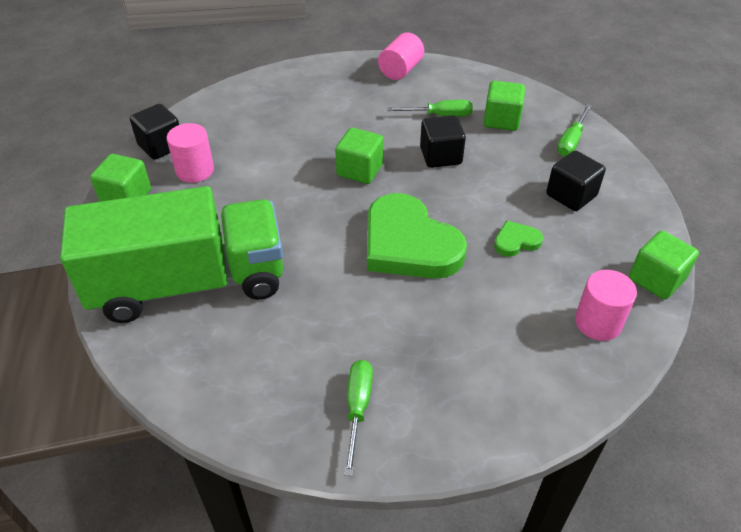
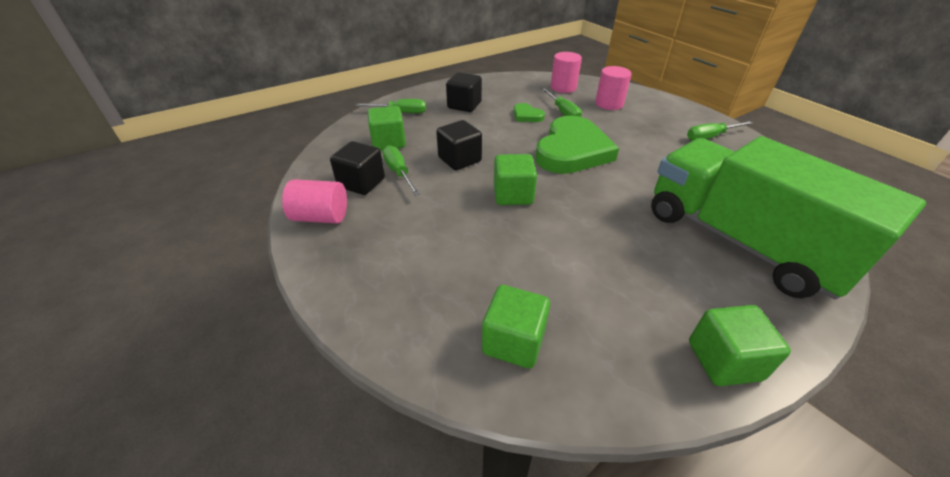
camera: 115 degrees left, 5 degrees down
black cube [130,104,179,160] -> black cube moved to [330,141,385,195]
pink cylinder [167,123,214,183] -> pink cylinder moved to [595,66,632,110]
green cube [629,231,699,300] -> green cube moved to [482,285,550,369]
none -> green screwdriver [541,88,582,117]

